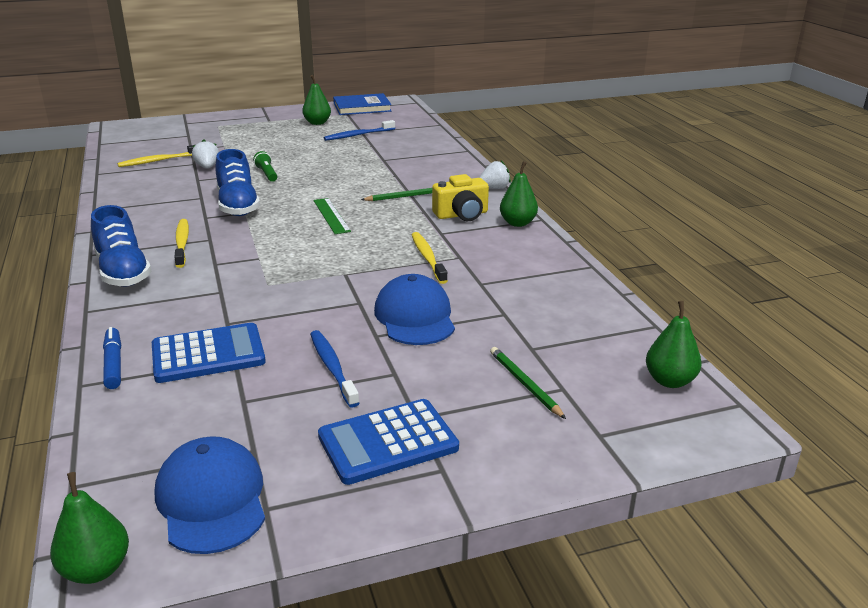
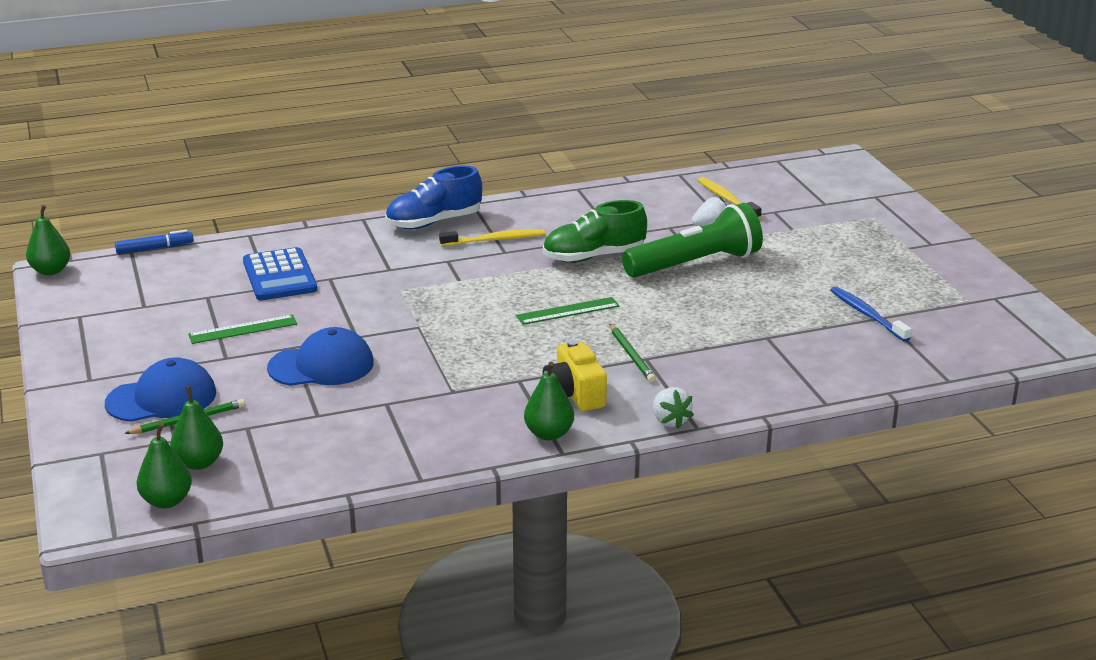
camera: 90 degrees right, 0 degrees up
blue marker [103,327,121,389] -> blue marker moved to [115,230,194,254]
blue cap [155,436,265,554] -> blue cap moved to [105,357,216,422]
blue shoe [216,149,260,216] -> green shoe [543,200,647,263]
green flashlight [253,151,277,182] -> green flashlight [622,203,763,278], size x2.41
green pear [302,75,331,125] -> green pear moved to [170,386,223,470]
blue toothbrush [310,330,360,408] -> green ruler [188,315,297,344]
blue calculator [318,399,459,485] -> none
blue book [333,93,391,115] -> none
yellow toothbrush [411,232,448,284] -> none

